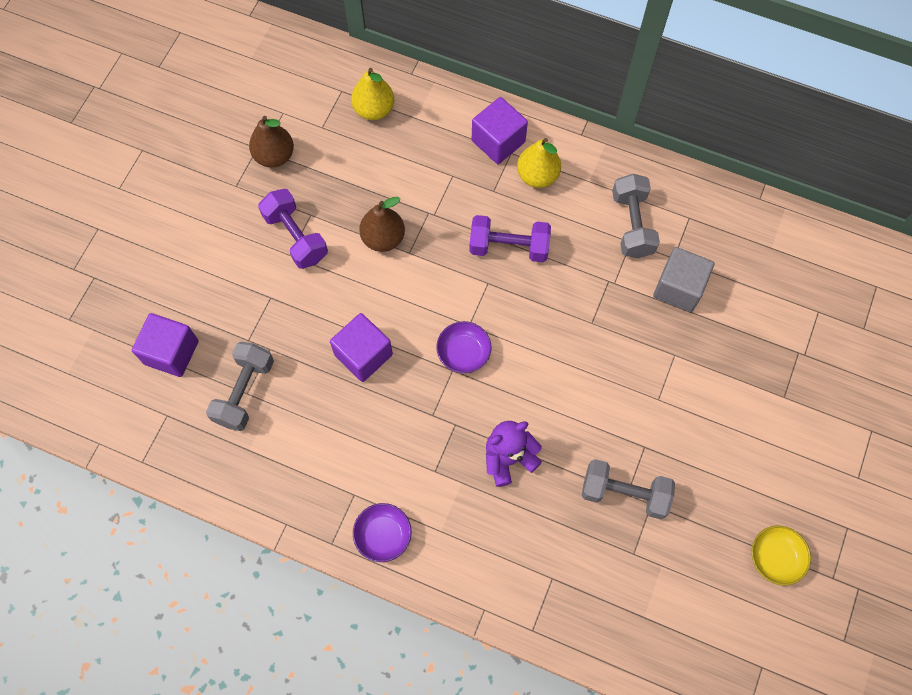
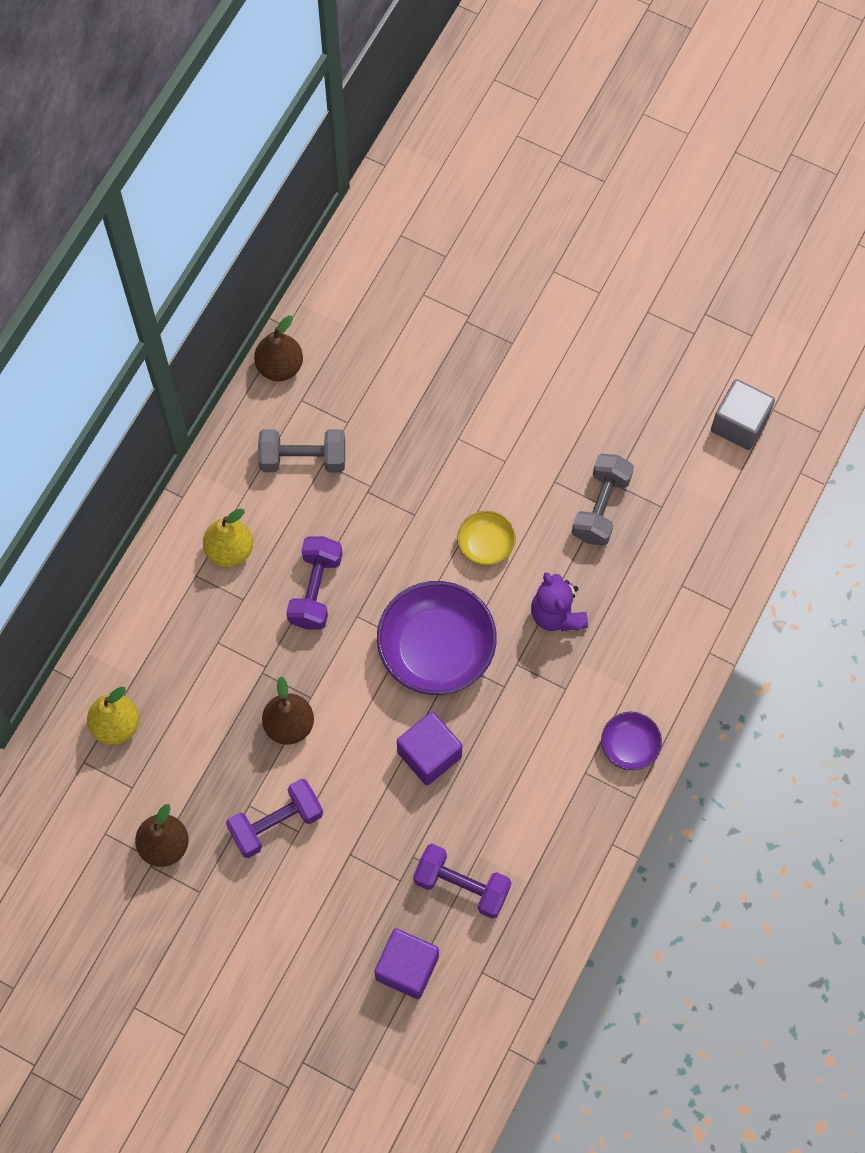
camera: 85 degrees left, 0 degrees up
grey dumbbell [206,342,274,431] -> purple dumbbell [413,844,511,919]
purple bowl [436,321,492,373] -> purple bowl [377,581,497,695], size x1.99
purple cube [472,97,528,164] -> none
grey cube [653,247,714,312] -> grey cube moved to [711,379,775,450]
yellow bowl [751,525,811,585] -> yellow bowl moved to [457,511,516,566]
none -> brown pear [254,315,303,381]

